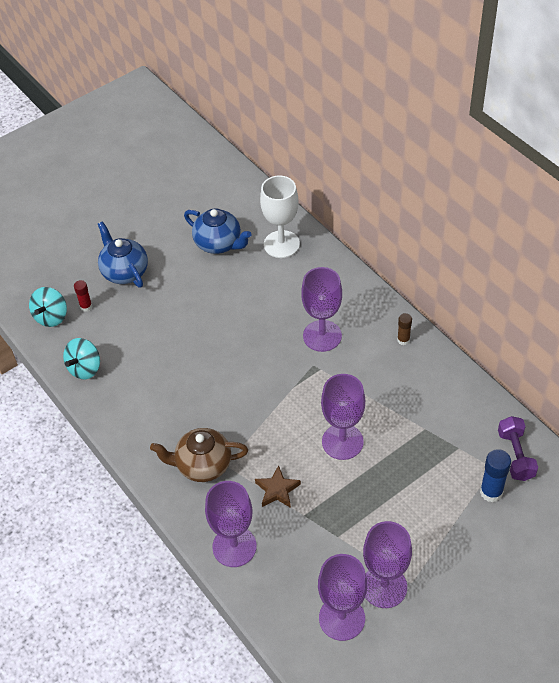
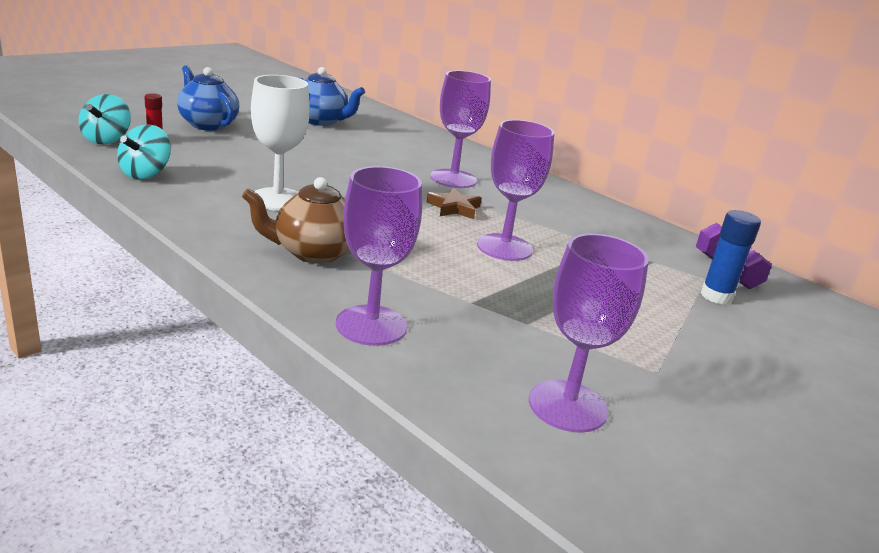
camera: 15 degrees left, 25 degrees down
brown star [255,465,301,508] -> brown star moved to [427,188,482,219]
white goblet [260,176,300,258] -> white goblet moved to [251,75,310,211]
purple goblet [363,521,412,608] -> none
brown glue stick [397,313,412,345] -> none

